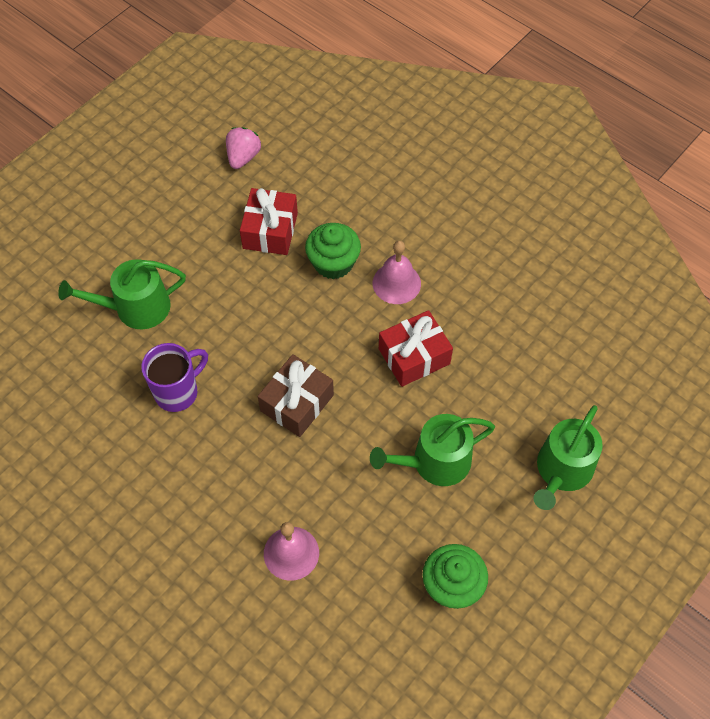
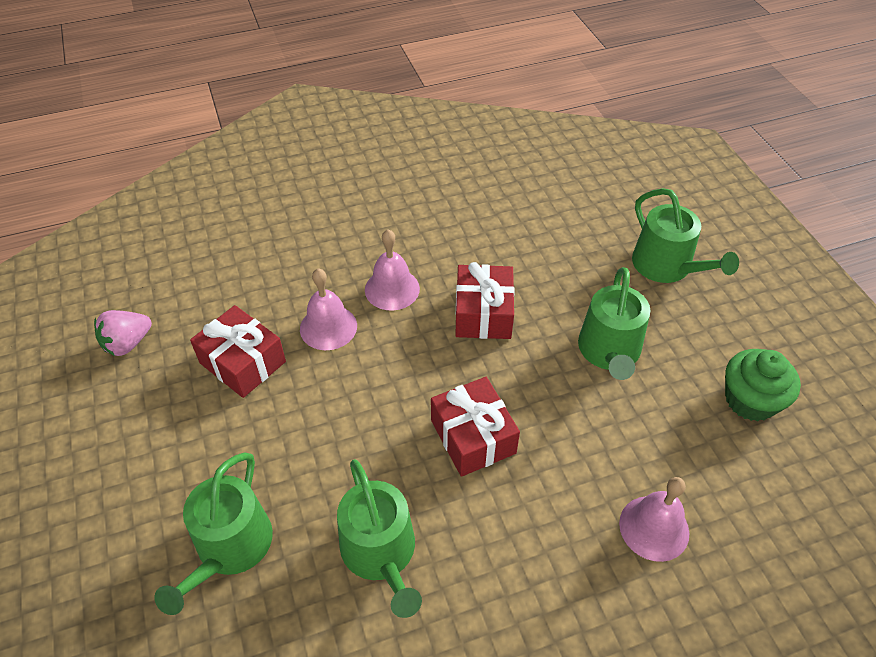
camera: 60 degrees left, 10 degrees down
purple mug [141,343,208,412] -> green watering can [337,459,422,618]
pink strawberry [226,127,261,169] -> pink strawberry turned 90 degrees counterclockwise [94,310,152,356]
brown gift [258,354,334,437] -> red gift [431,377,520,477]
green cupcake [305,223,361,279] -> pink bell [300,269,357,350]

